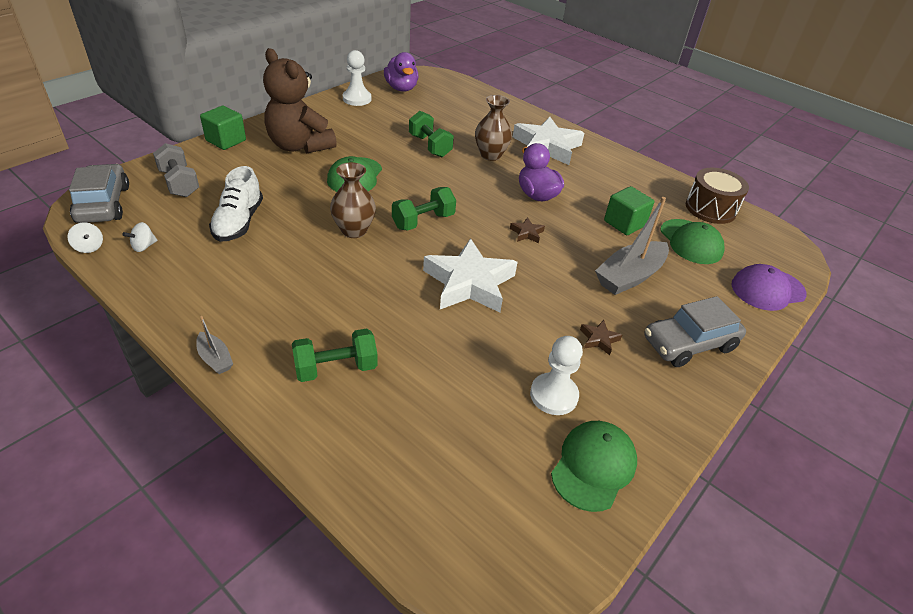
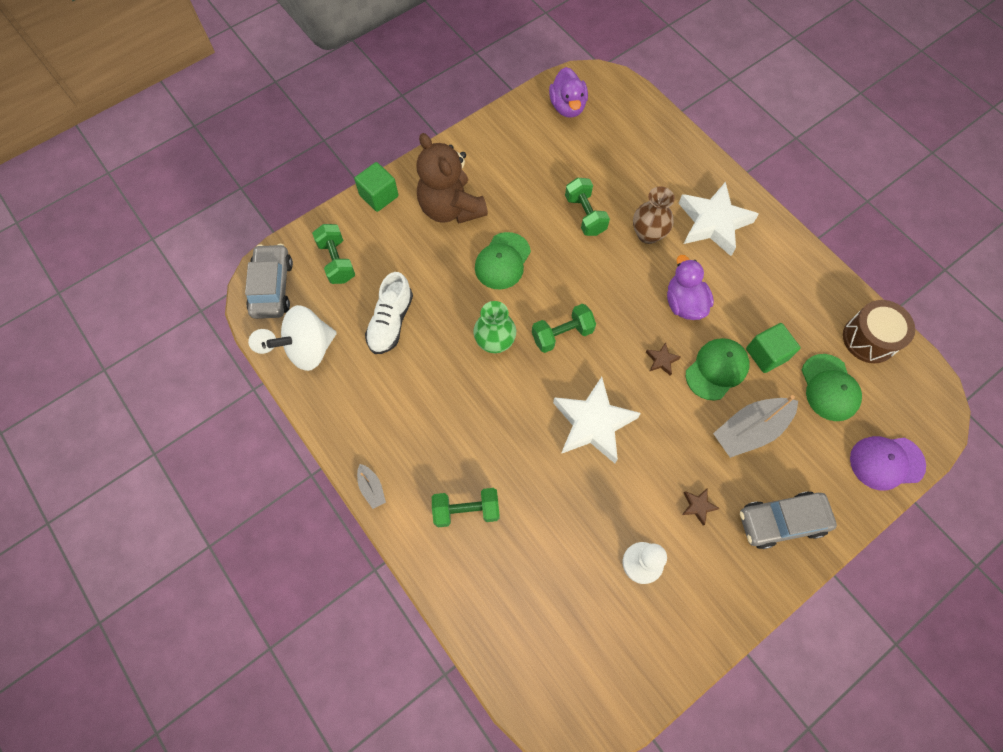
camera: 15 degrees right, 25 degrees up
white spinning top [123,222,158,252] -> white spinning top [266,305,337,371], size x2.42
grey dumbbell [153,143,199,197] -> green dumbbell [312,224,355,284]
brown vase [330,162,376,238] -> green vase [473,301,516,353]
white pawn [343,50,372,106] -> none
green cap [551,421,637,512] -> green cap moved to [686,338,750,401]

